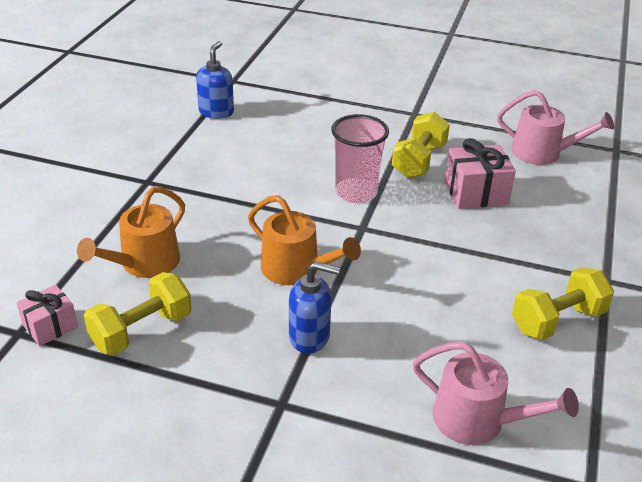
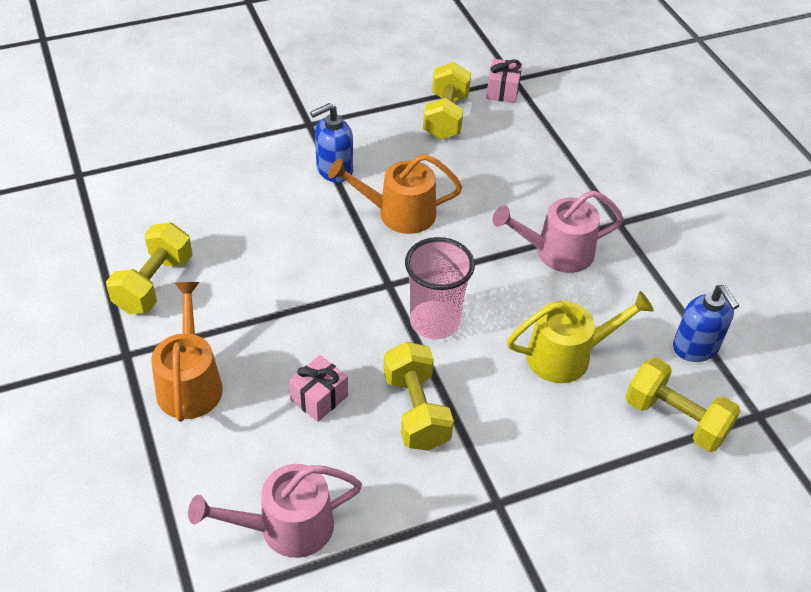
camera: 140 degrees right, 10 degrees up
orange watering can [77,187,185,278] -> orange watering can moved to [151,282,223,422]
pink watering can [413,342,579,445] -> pink watering can moved to [492,191,624,273]
pink gift [445,138,516,209] -> pink gift [289,355,348,422], size x0.64
none -> yellow watering can [507,291,654,383]
none -> yellow dumbbell [626,357,741,452]

